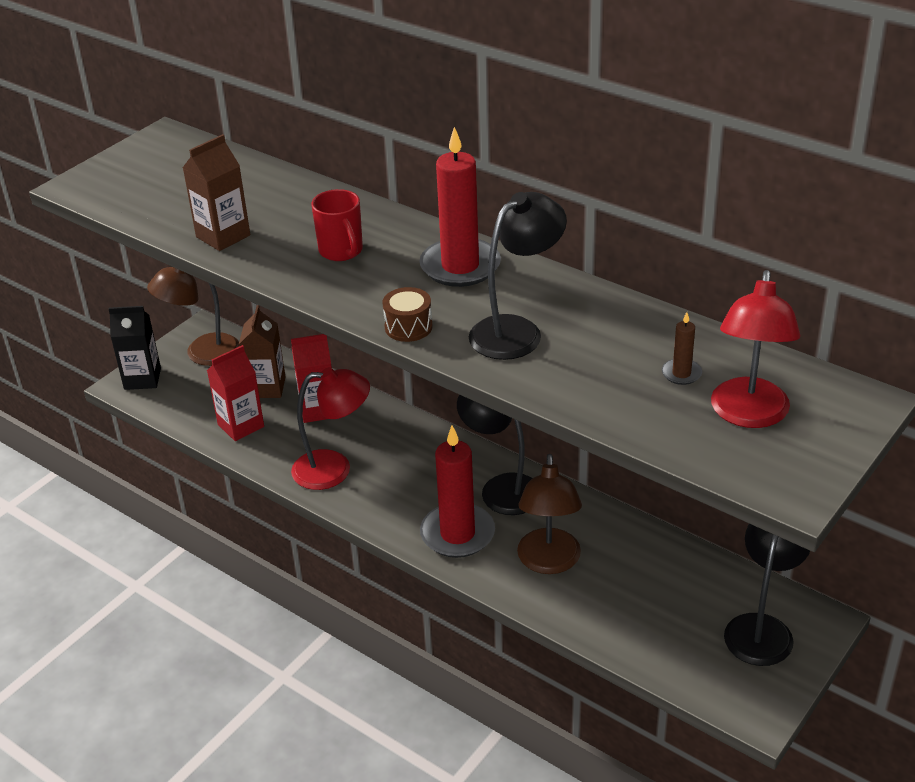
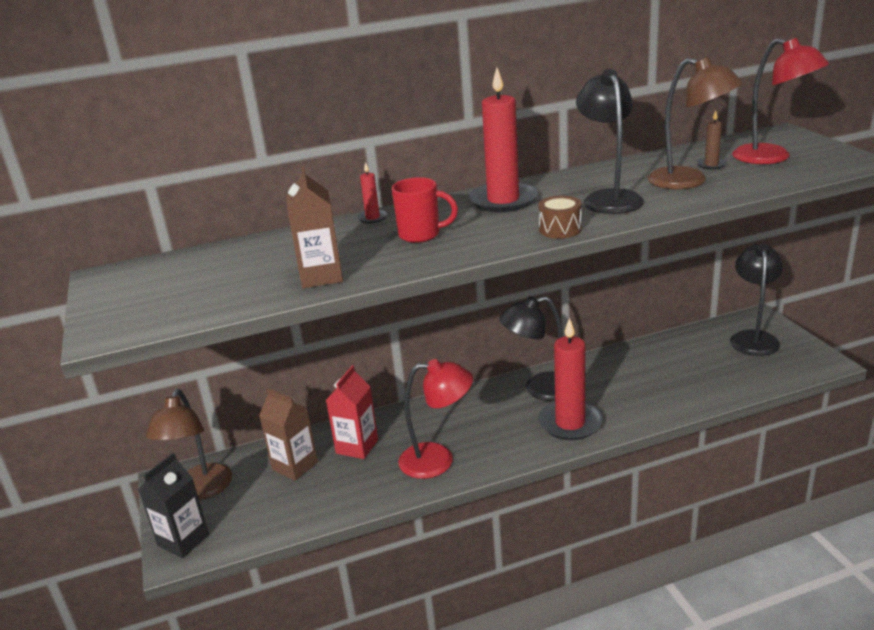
camera: 55 degrees left, 10 degrees down
red carton [207,345,264,441] -> none
red lamp [291,367,370,490] -> red lamp turned 60 degrees clockwise [398,359,473,479]
brown lamp [517,454,582,574] -> brown lamp moved to [648,57,743,189]
black lamp [724,524,810,666] -> black lamp turned 45 degrees clockwise [730,244,783,356]
none -> red candle [357,162,388,224]

